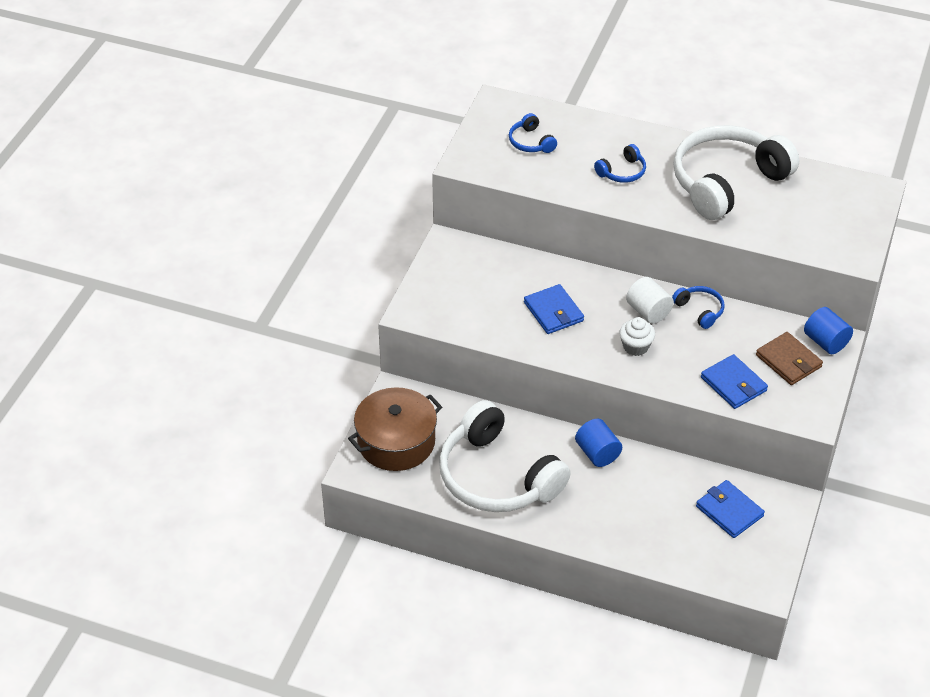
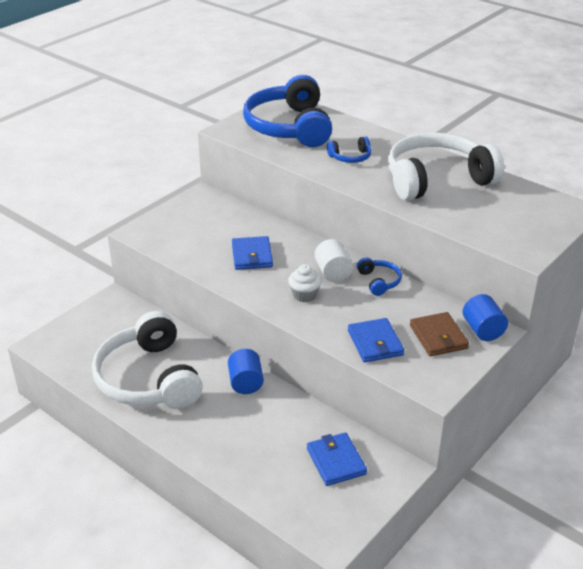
camera: 20 degrees right, 10 degrees down
brown pot [348,387,442,471] -> none
blue headphones [509,113,557,153] -> blue headphones [243,75,332,147], size x2.40

